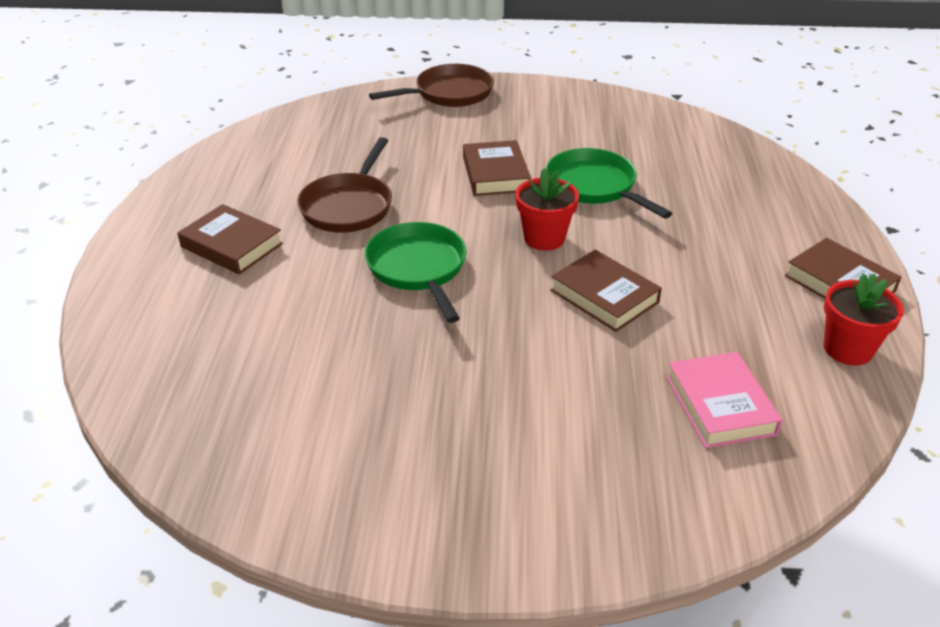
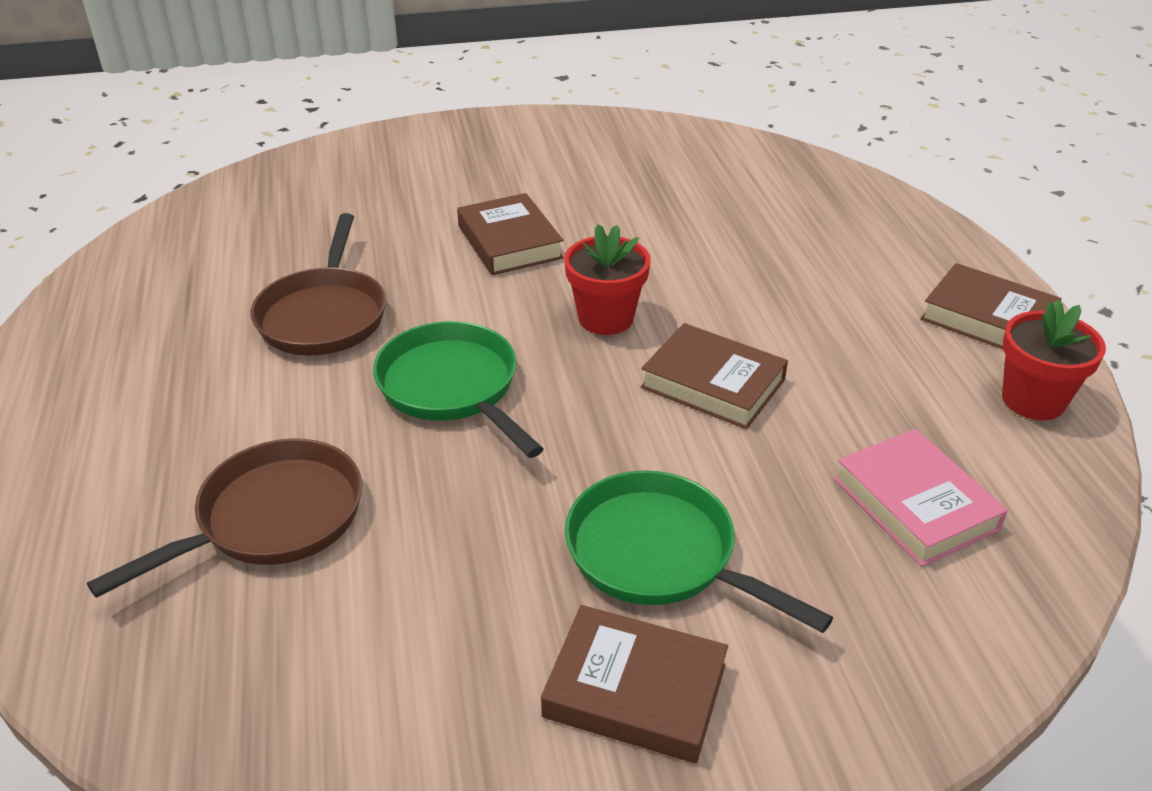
camera: 15 degrees left, 0 degrees up
brown book [178,204,283,274] -> brown book moved to [541,605,728,763]
brown pan [369,64,494,107] -> brown pan moved to [87,438,362,598]
green pan [546,148,672,219] -> green pan moved to [565,470,833,633]

